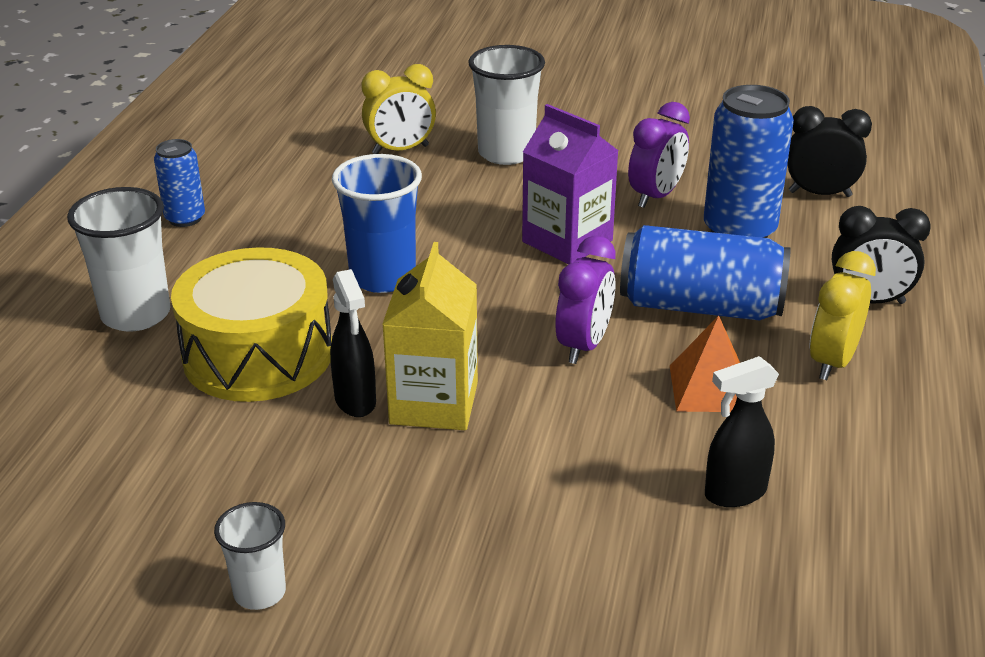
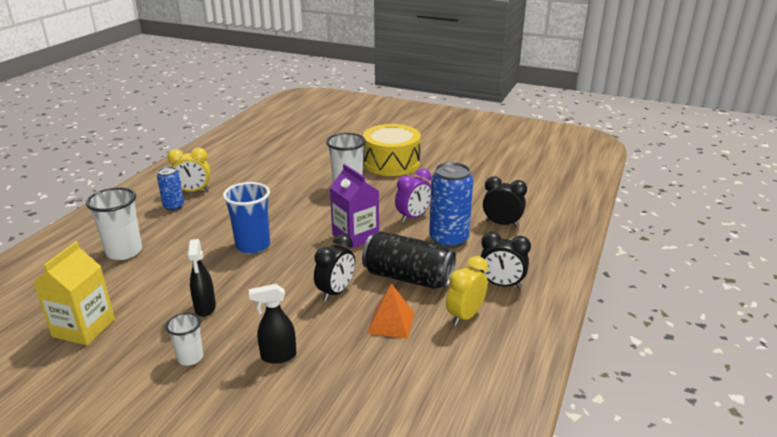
camera: 10 degrees right, 5 degrees down
yellow drum [171,247,332,402] -> yellow drum moved to [363,124,421,176]
white cup [214,502,286,610] -> white cup moved to [166,313,203,366]
yellow clock [361,64,436,154] -> yellow clock moved to [167,148,210,192]
yellow carton [382,242,478,430] -> yellow carton moved to [34,241,115,345]
purple clock [555,236,616,364] -> black clock [314,234,355,301]
blue can [620,225,791,321] -> black can [362,231,456,289]
black spray bottle [705,356,779,507] -> black spray bottle moved to [249,284,296,364]

